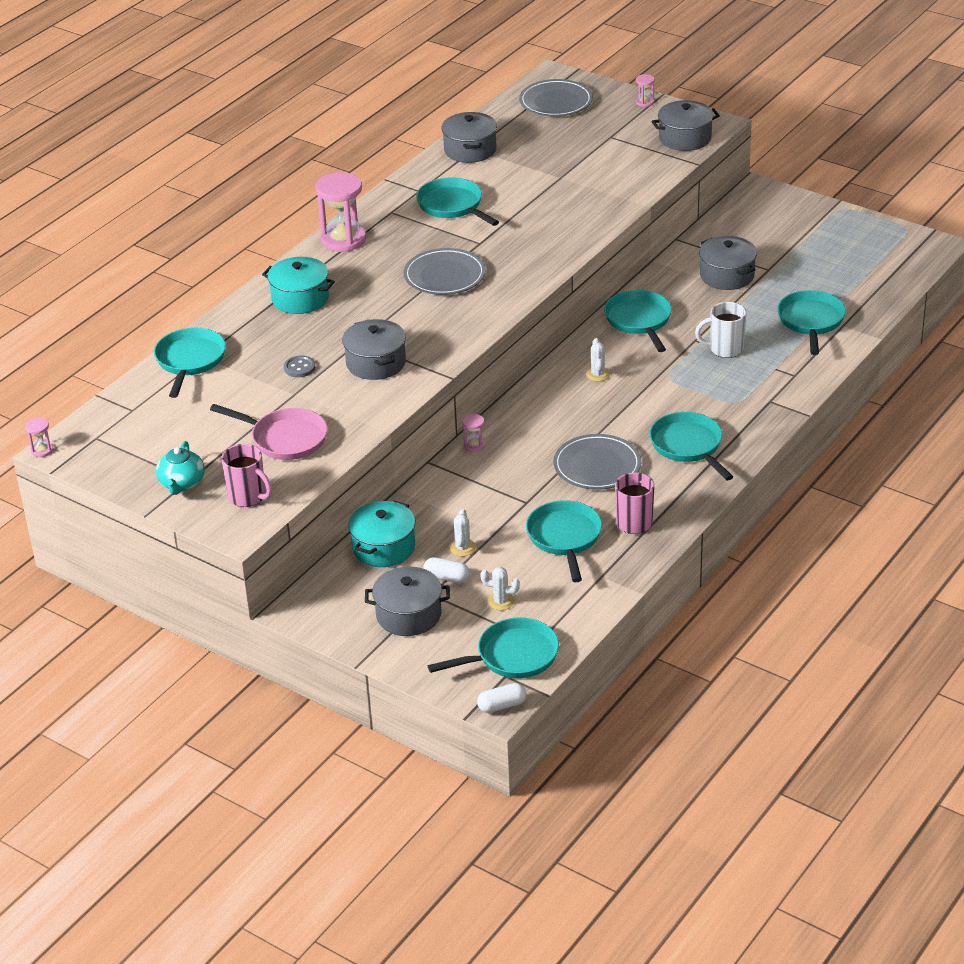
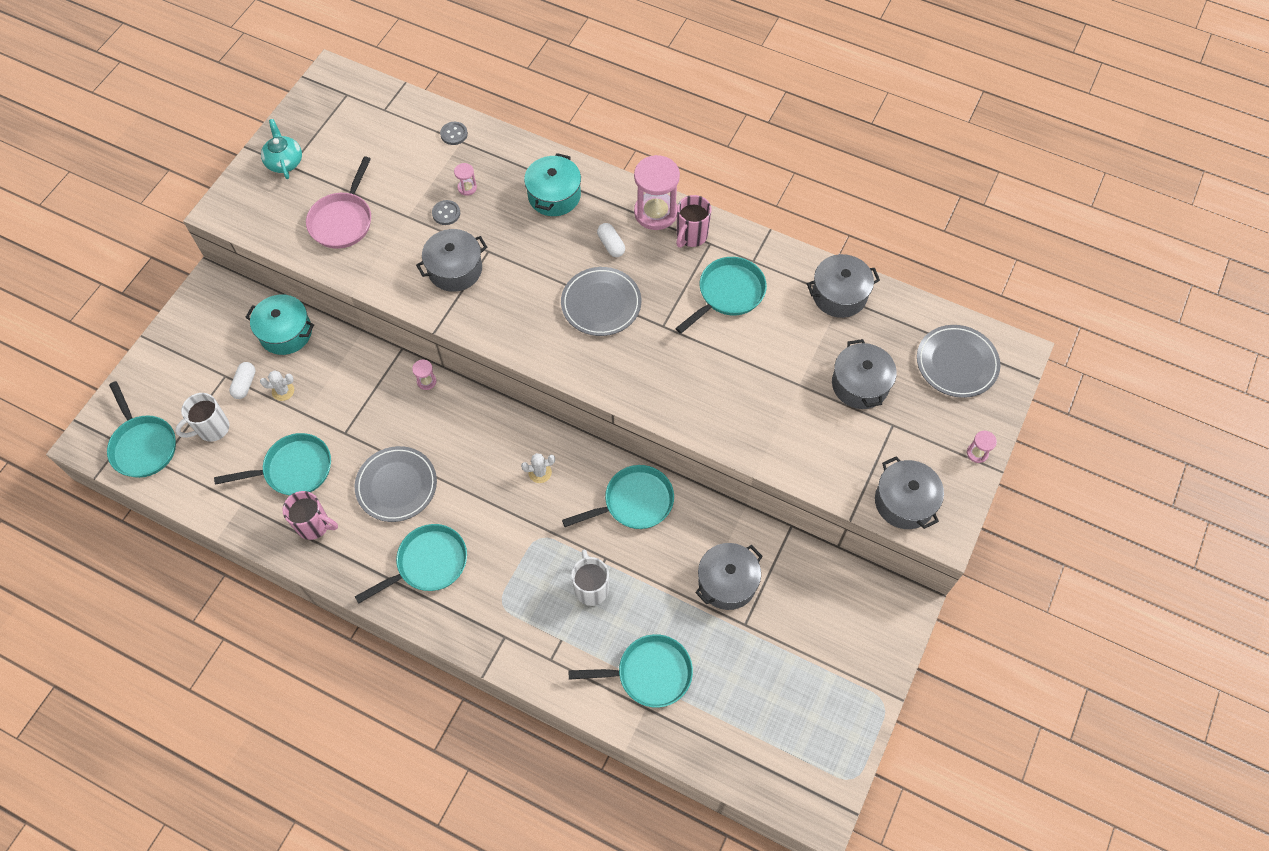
camera: 80 degrees right, 25 degrees up
pink hourglass [26,418,54,457] -> pink hourglass moved to [454,163,477,196]
turquoise pan [154,328,226,398] -> grey button [440,122,468,145]
turquoise teapot [156,441,205,495] -> turquoise teapot turned 75 degrees clockwise [261,119,302,179]
pink mug [221,444,272,507] -> pink mug moved to [676,195,712,248]
grey pot [365,567,450,636] -> grey pot moved to [832,339,897,409]
white capsule [477,683,526,713] -> white capsule moved to [597,223,625,257]
white cactus [480,567,520,610] -> white mug [175,393,229,442]

